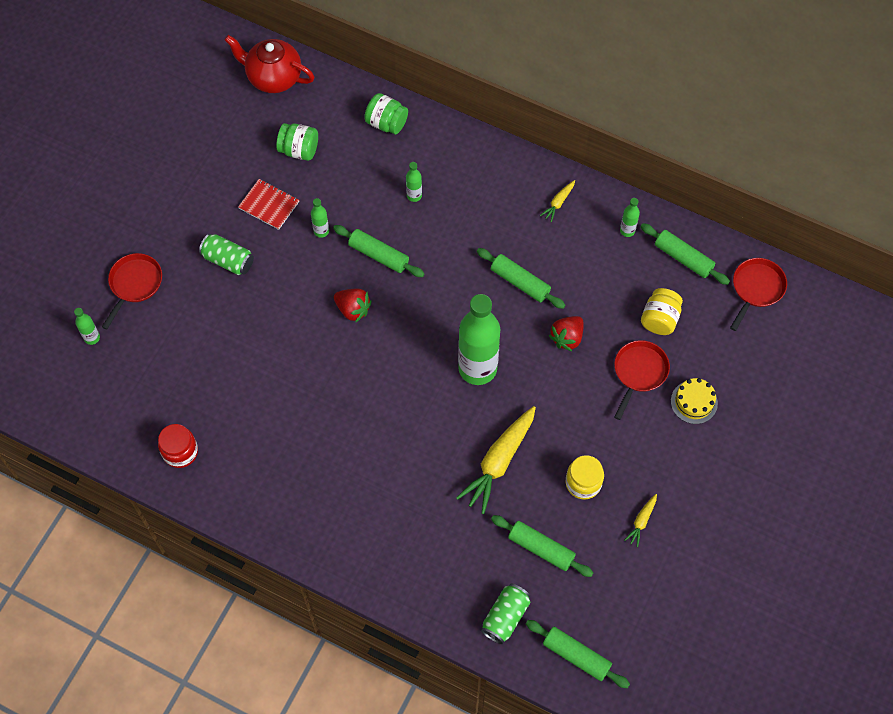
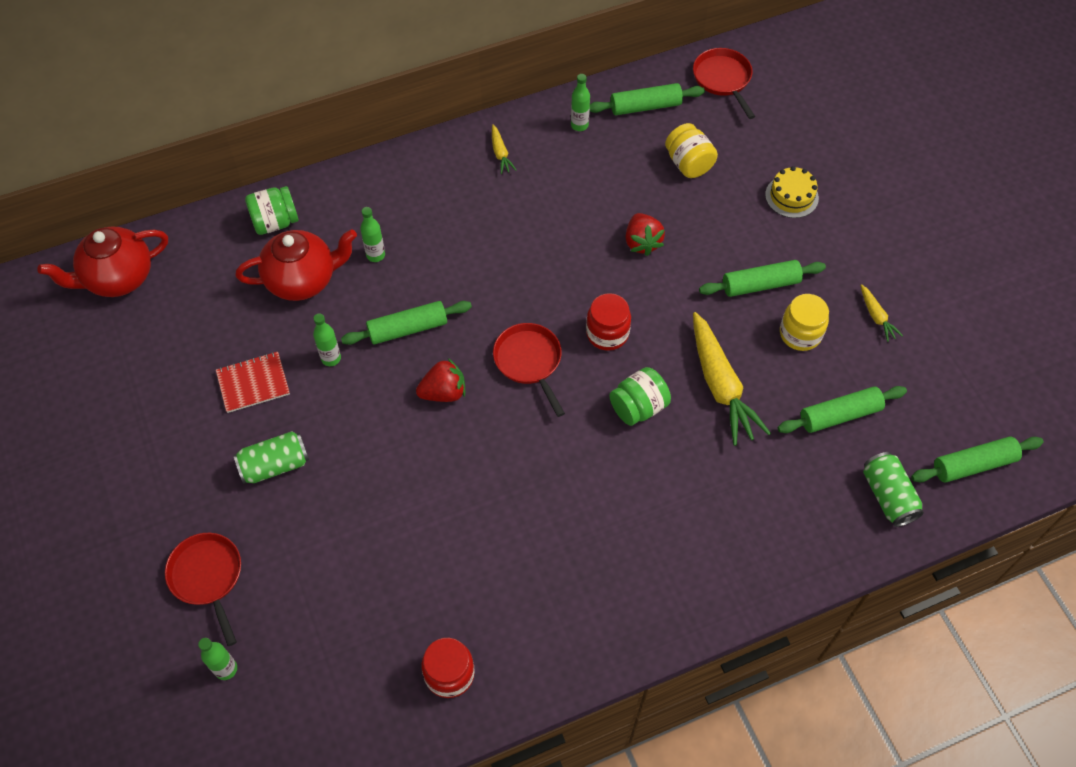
camera: 50 degrees left, 5 degrees down
green jar [276,123,318,161] -> green jar moved to [609,367,671,426]
green bottle [458,294,500,385] -> red jar [586,293,631,351]
green rolling pin [477,248,565,309] -> green rolling pin moved to [699,260,826,297]
red pan [614,340,670,420] -> red pan moved to [493,323,565,417]
none -> red teapot [235,229,357,301]

